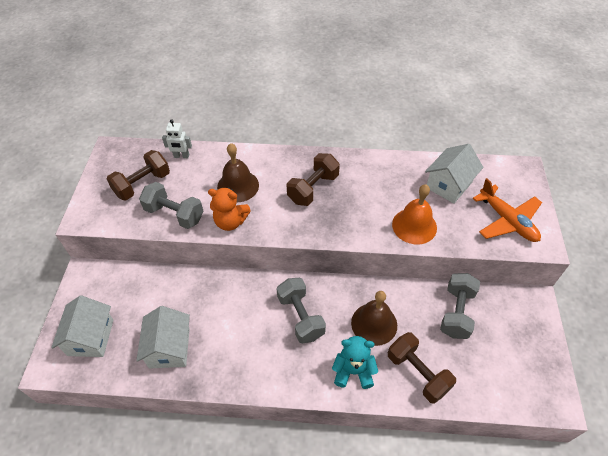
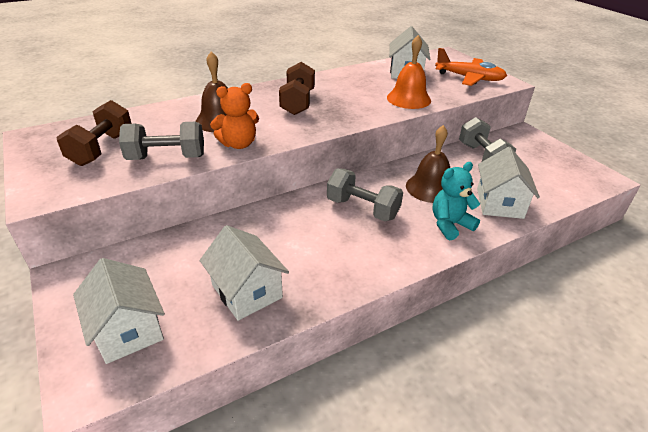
camera: 35 degrees left, 15 degrees down
white robot [162,119,192,158] -> none
brown dumbbell [388,332,456,404] -> white house [477,147,540,219]

